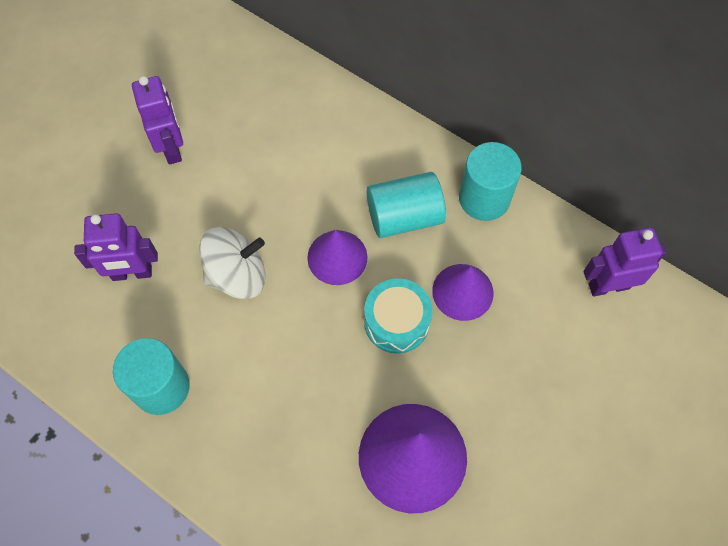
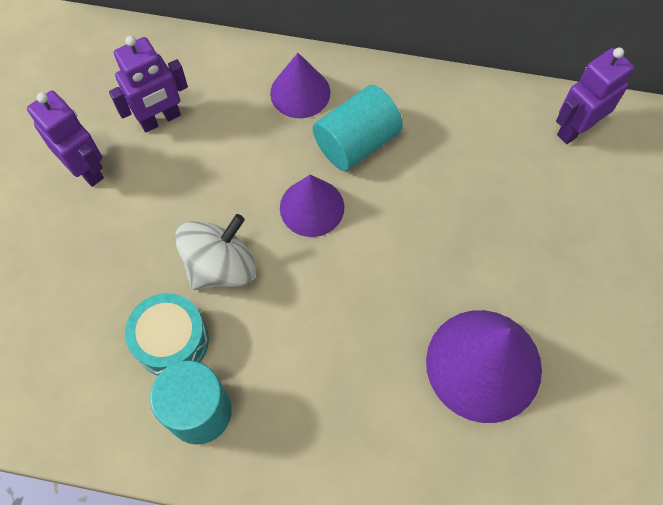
camera: 25 degrees left, 0 degrees up
purple robot [74,213,158,281] -> purple robot moved to [109,36,188,132]
turquoise drum [364,278,432,354] -> turquoise drum moved to [125,293,209,376]
purple cone [432,264,494,321] -> purple cone moved to [270,53,331,118]
turquoise cylinder [459,142,522,221] -> none

